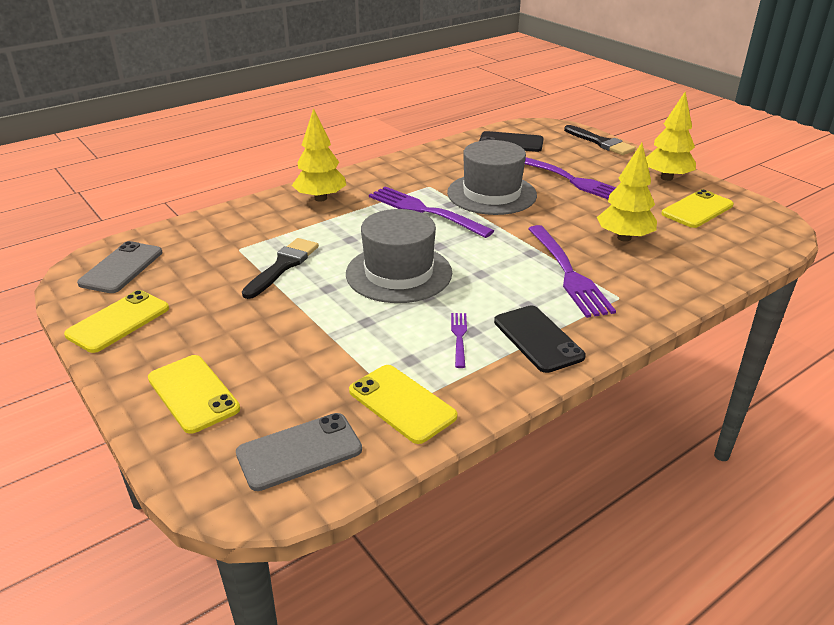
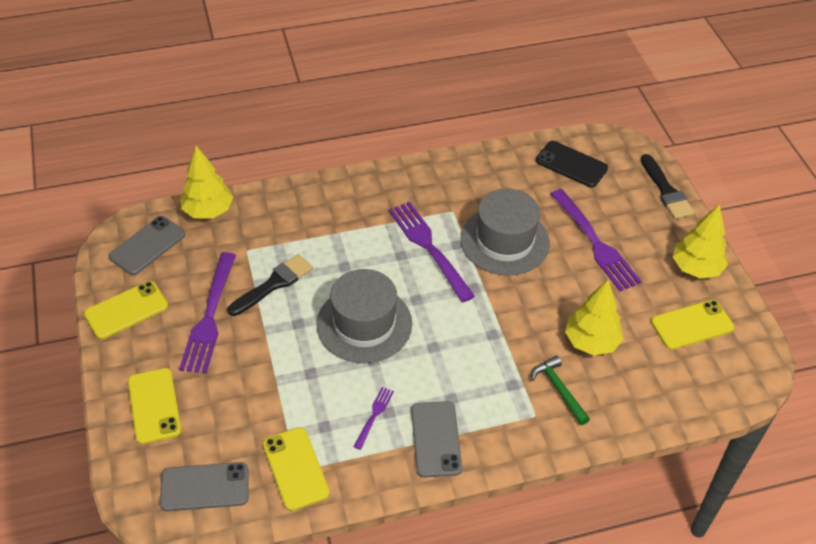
camera: 20 degrees right, 15 degrees up
yellow tree [292,108,346,202] -> yellow tree moved to [181,146,233,219]
black phone [494,306,586,373] -> grey phone [411,401,462,478]
purple fork [528,225,616,318] -> purple fork moved to [179,252,236,374]
none -> green hammer [531,356,590,425]

